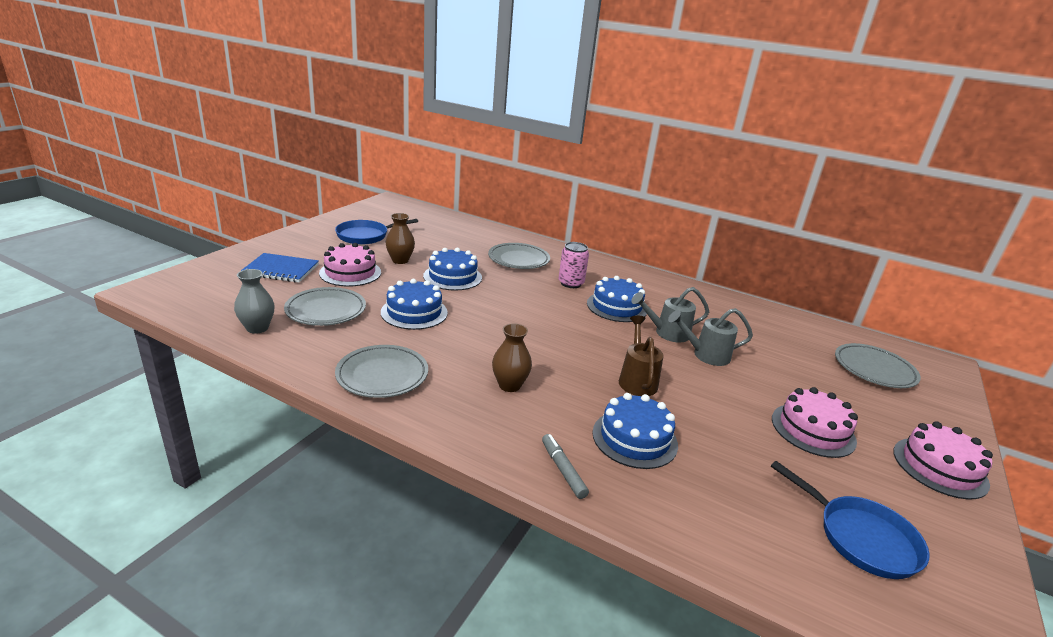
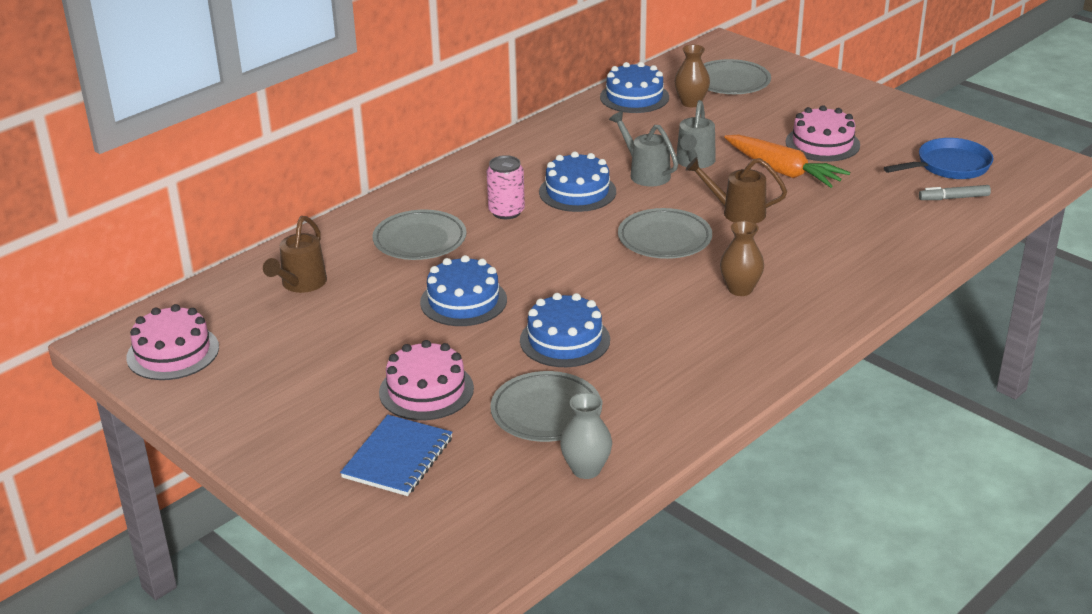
camera: 70 degrees left, 5 degrees up
blue pan [335,219,418,245] -> none
grey plate [335,345,428,398] -> grey plate moved to [618,208,712,259]
brown vase [385,213,415,264] -> brown vase moved to [675,45,710,107]
grey marker [542,434,589,499] -> grey marker moved to [919,185,991,200]
blue cake [593,393,678,469] -> blue cake moved to [600,62,669,113]
grey watering can [631,287,709,343] -> grey watering can turned 135 degrees clockwise [609,111,678,187]
pink cake [893,421,993,499] -> pink cake moved to [126,304,219,380]
none -> brown watering can [263,216,327,293]
none -> orange carrot [724,134,850,188]

